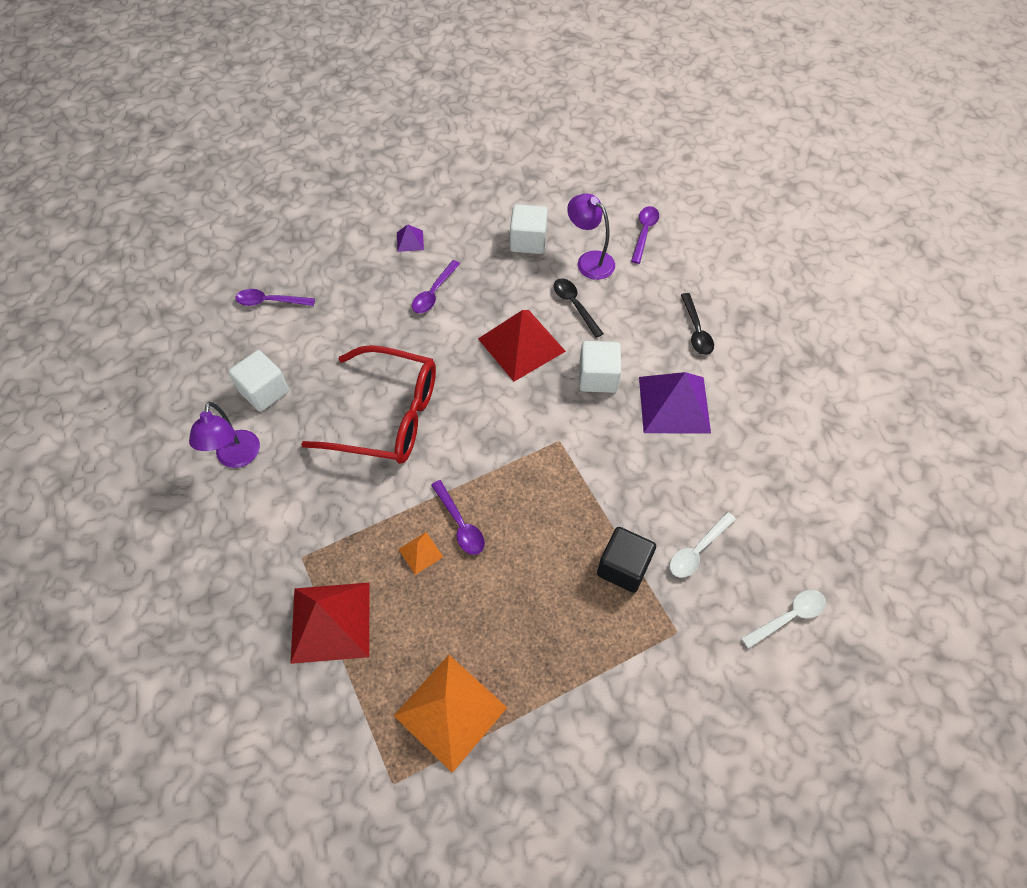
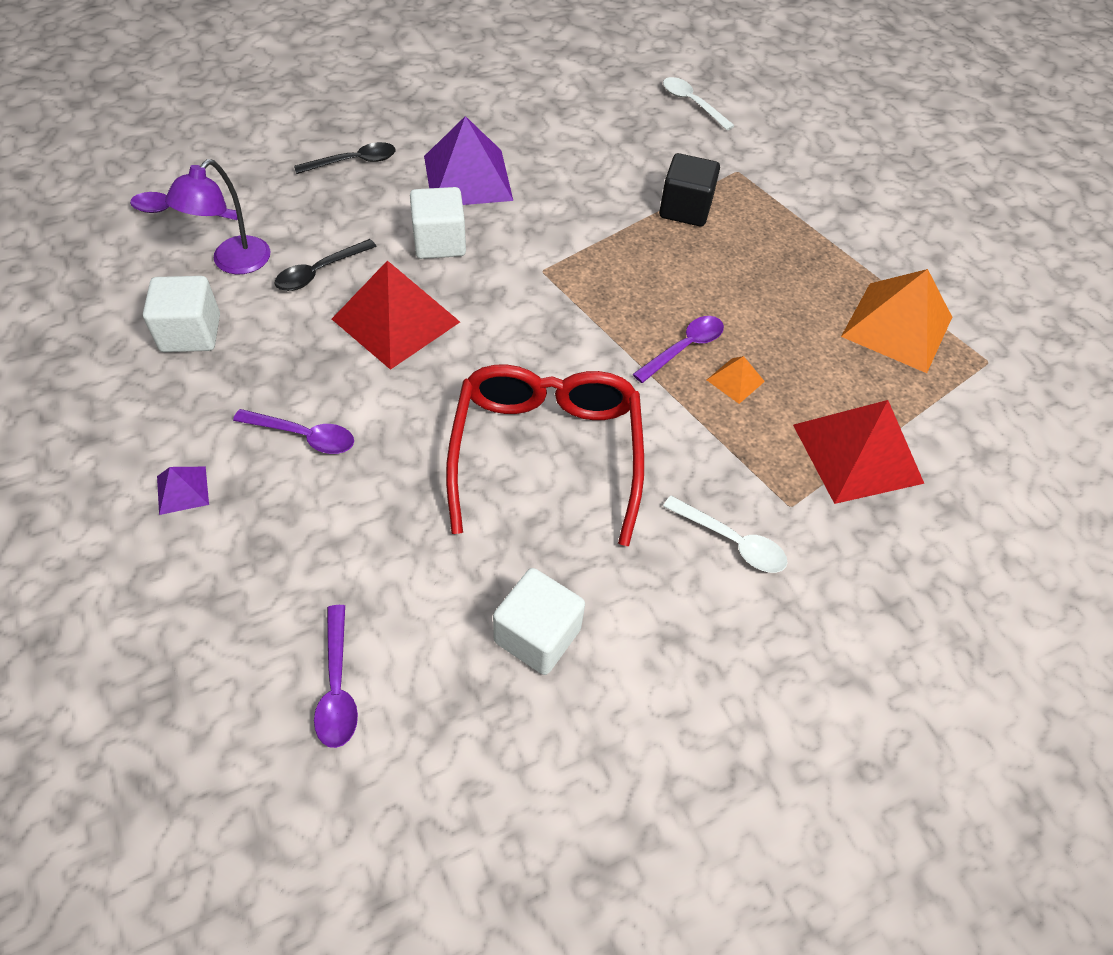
camera: 105 degrees left, 5 degrees down
purple lamp [189,402,260,468] -> none
white spoon [669,512,736,578] -> white spoon moved to [663,496,788,573]

